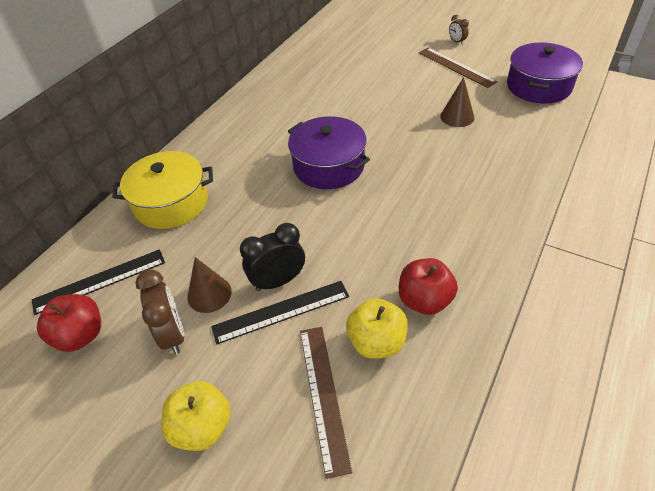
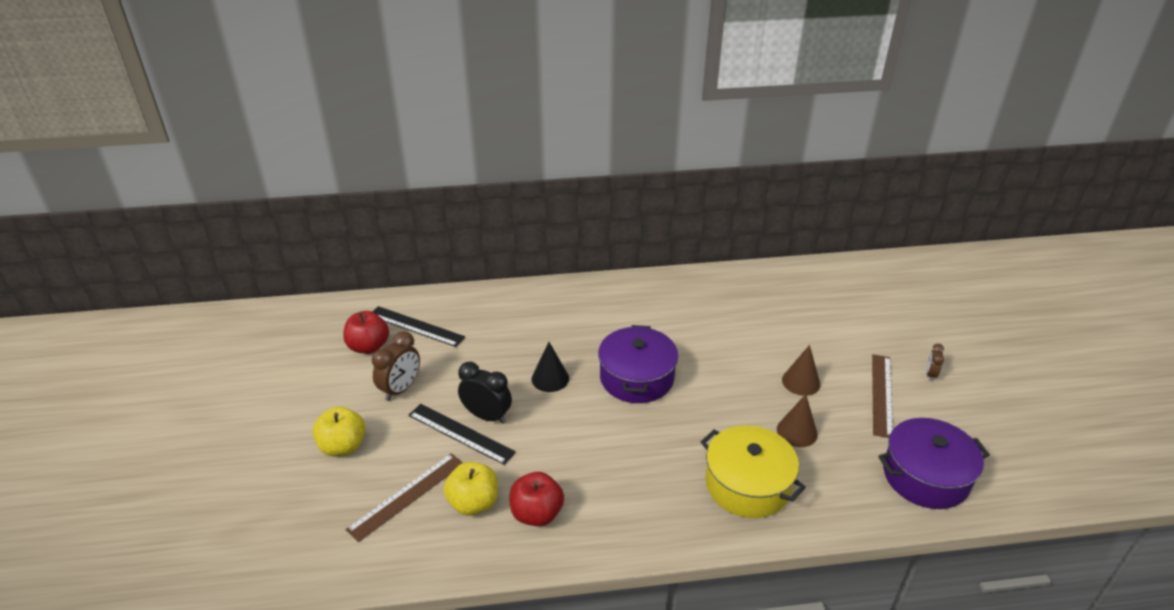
camera: 50 degrees right, 10 degrees down
yellow pot [112,151,213,229] -> yellow pot moved to [701,425,806,518]
brown cone [187,257,232,313] -> brown cone moved to [782,345,821,396]
none -> black cone [532,342,569,392]

